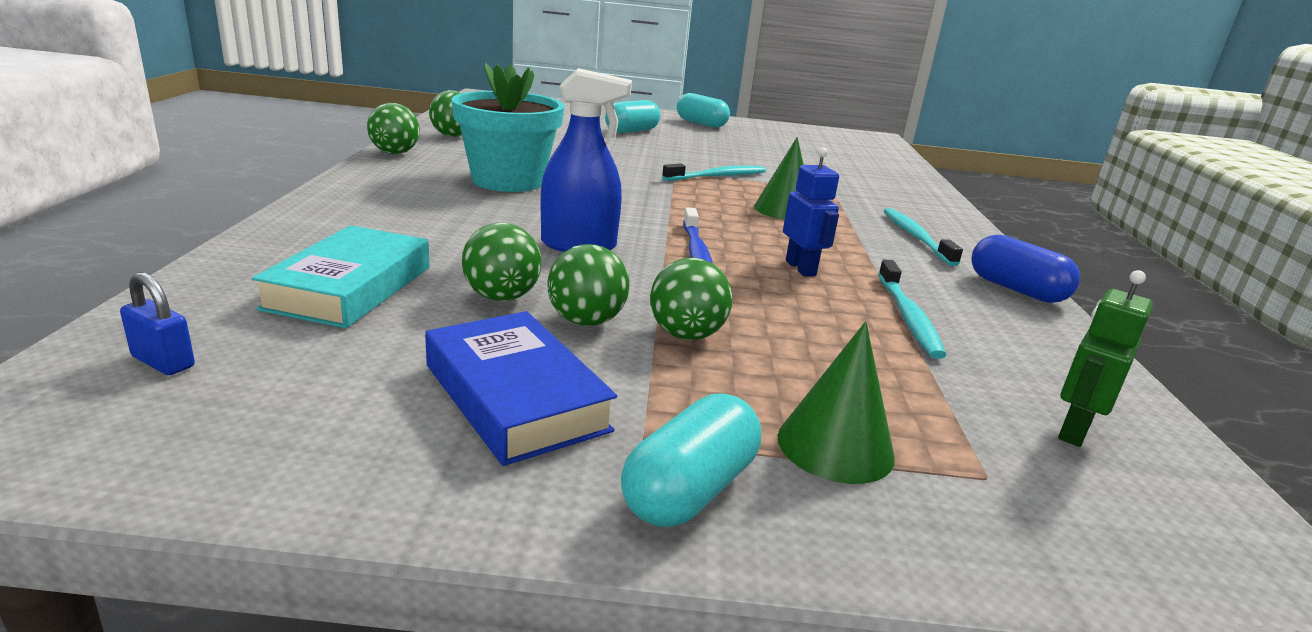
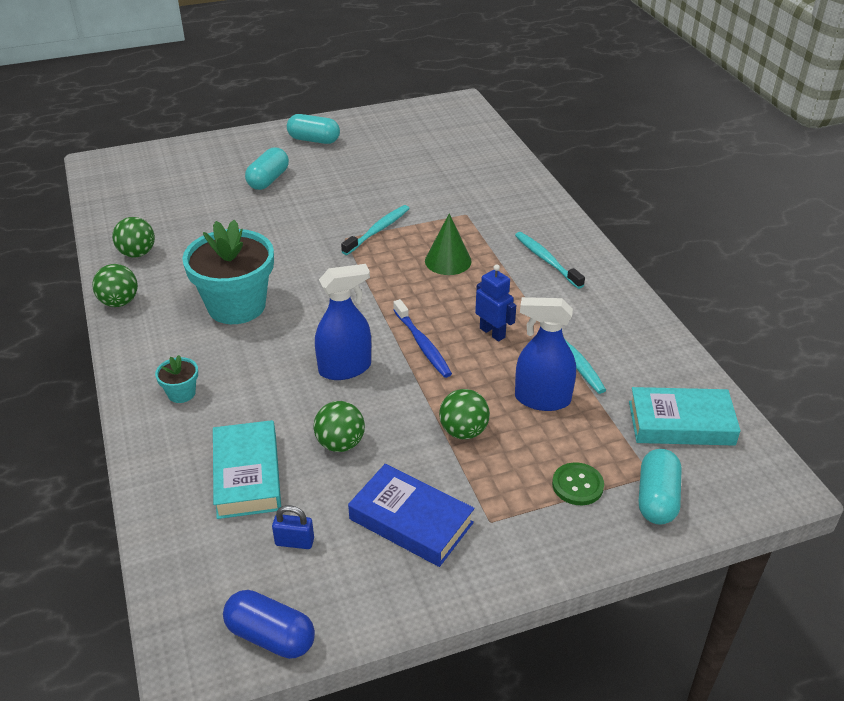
camera: 20 degrees left, 15 degrees up
blue padlock [120,272,195,375] -> blue padlock moved to [272,505,314,549]
green ball [547,244,630,326] -> none
turquoise capsule [621,393,761,527] -> turquoise capsule moved to [639,449,682,525]
green cone [777,321,895,484] -> green button [552,462,604,505]
blue capsule [971,235,1080,303] -> blue capsule moved to [223,590,315,659]
green robot [1058,270,1154,447] -> turquoise book [629,387,741,446]
none -> turquoise flower pot [155,355,198,403]
none -> blue spray bottle [515,297,576,411]

